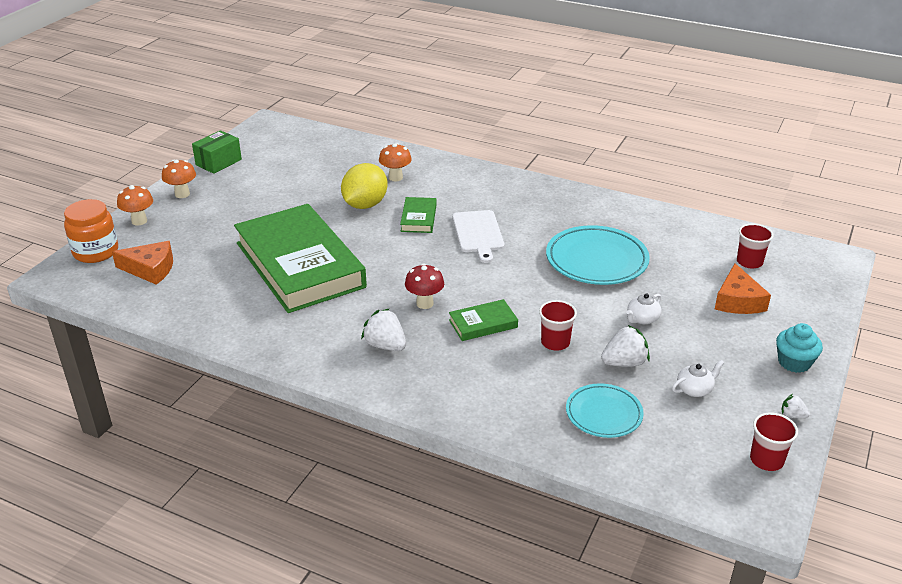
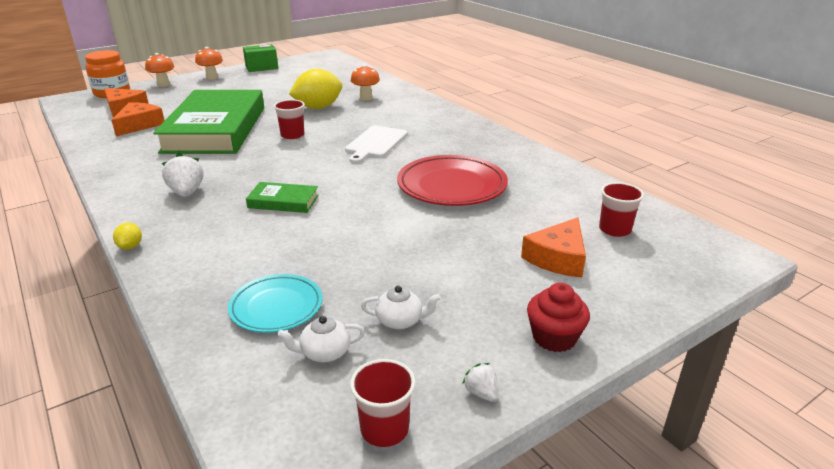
camera: 30 degrees right, 5 degrees down
green book [400,197,436,233] -> none
red mushroom [405,263,444,309] -> none
red cup [539,300,577,351] -> red cup moved to [274,99,305,139]
turquoise plate [546,225,650,285] -> red plate [397,155,508,206]
white strawberry [601,325,650,367] -> none
white teapot [626,293,661,324] -> white teapot moved to [278,316,365,362]
turquoise cupcake [776,323,823,373] -> red cupcake [527,283,590,352]
none -> orange cheese [111,102,165,136]
none -> yellow lemon [113,223,142,250]

